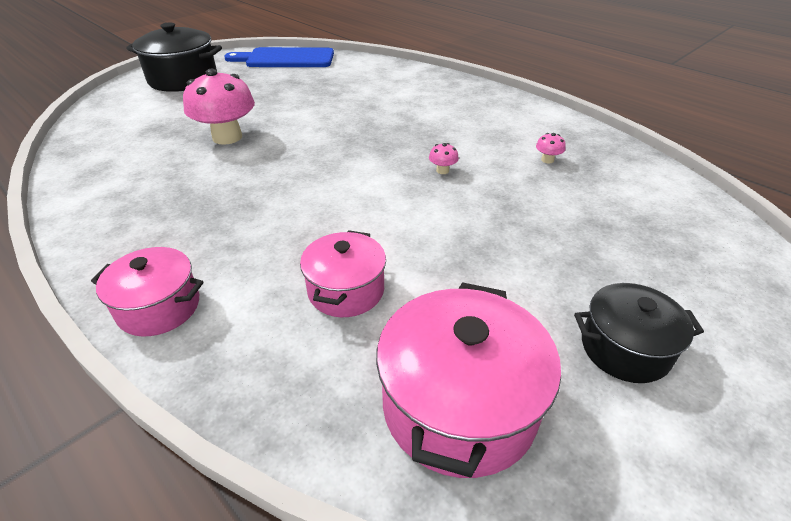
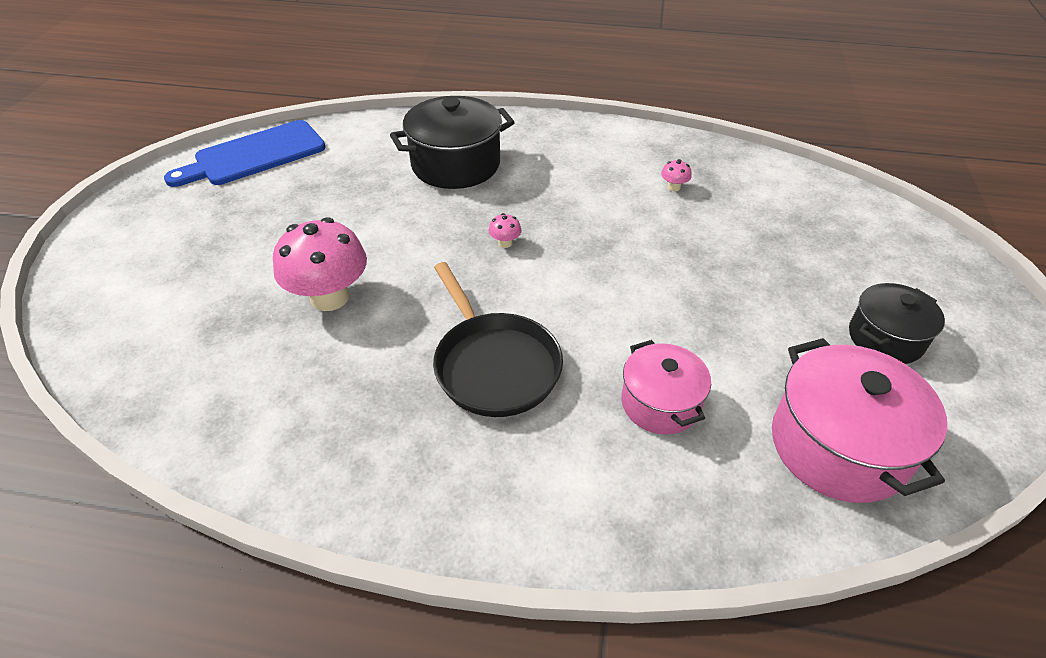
camera: 35 degrees left, 5 degrees up
pink pot [91,247,204,337] -> none
black pot [126,22,222,92] -> black pot moved to [390,96,515,189]
pink mushroom [429,143,459,174] -> pink mushroom moved to [489,213,521,248]
none -> black pan [433,262,563,417]

